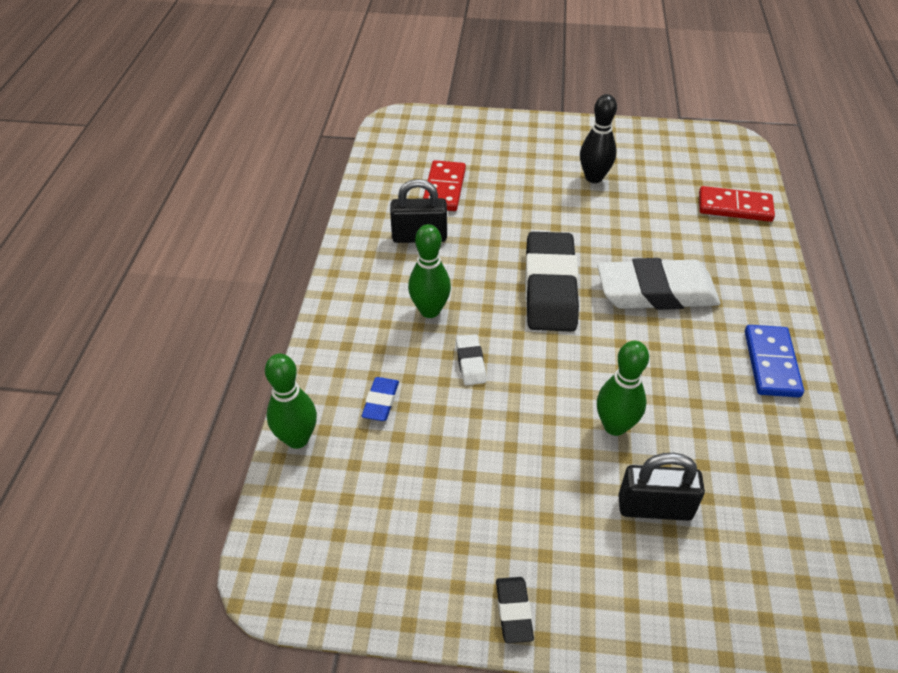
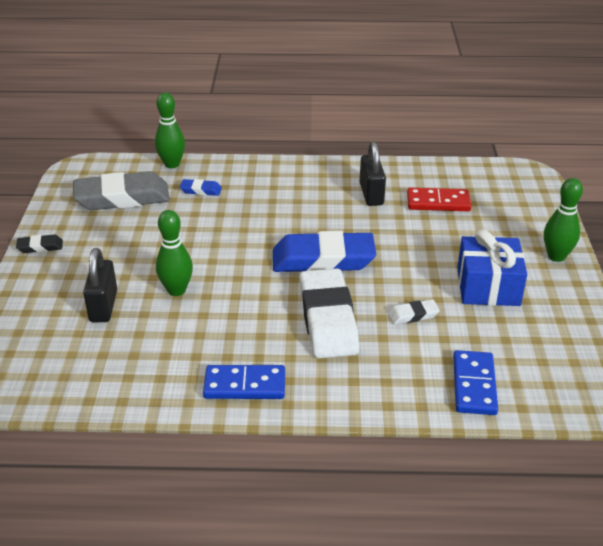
camera: 85 degrees right, 10 degrees down
green bowling pin [408,224,451,318] -> green bowling pin moved to [544,178,583,262]
white eraser [456,334,487,385] -> white eraser moved to [388,300,440,324]
black eraser [525,232,579,332] -> blue eraser [273,231,376,272]
black bowling pin [580,94,617,183] -> blue gift [457,229,527,306]
red domino [699,186,775,222] -> blue domino [453,350,498,415]
none -> grey eraser [73,171,170,210]

